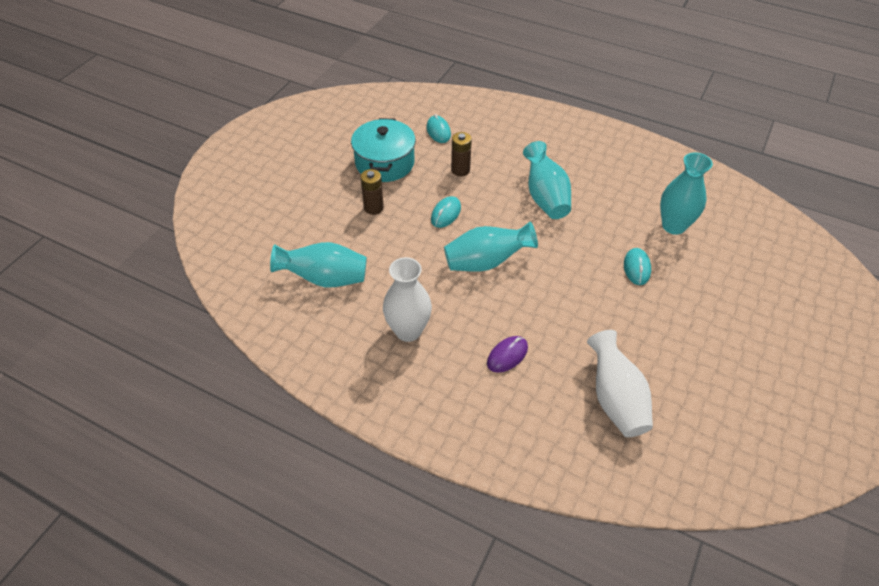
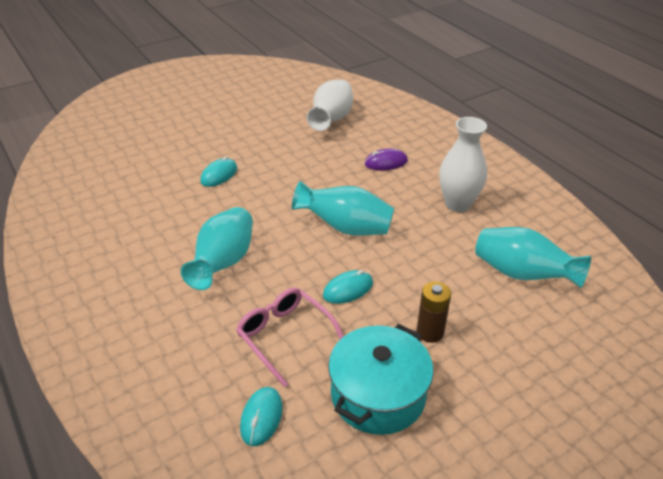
camera: 150 degrees left, 10 degrees down
brown battery [451,132,472,176] -> pink glasses [236,288,344,387]
turquoise vase [660,152,713,235] -> none

